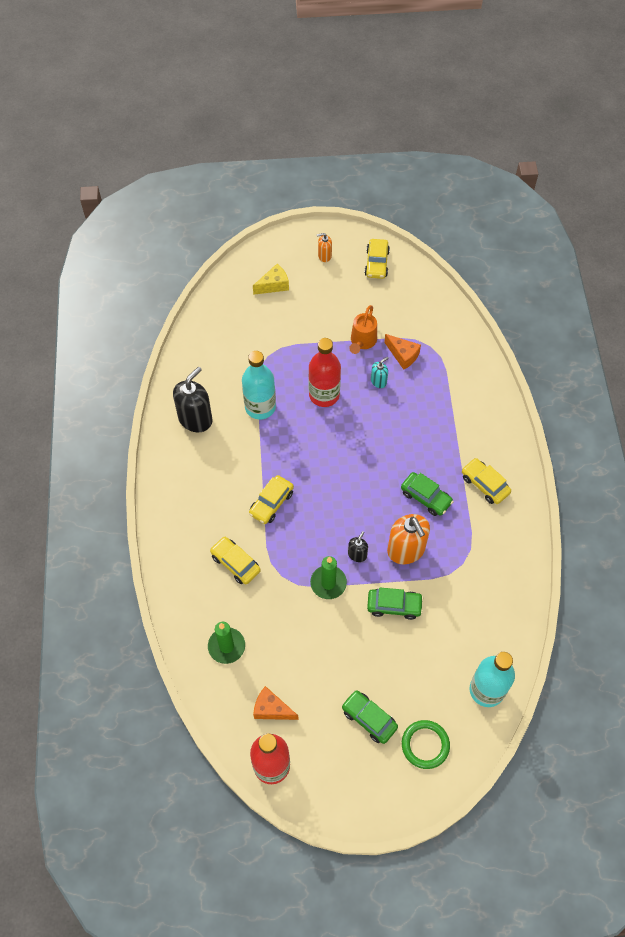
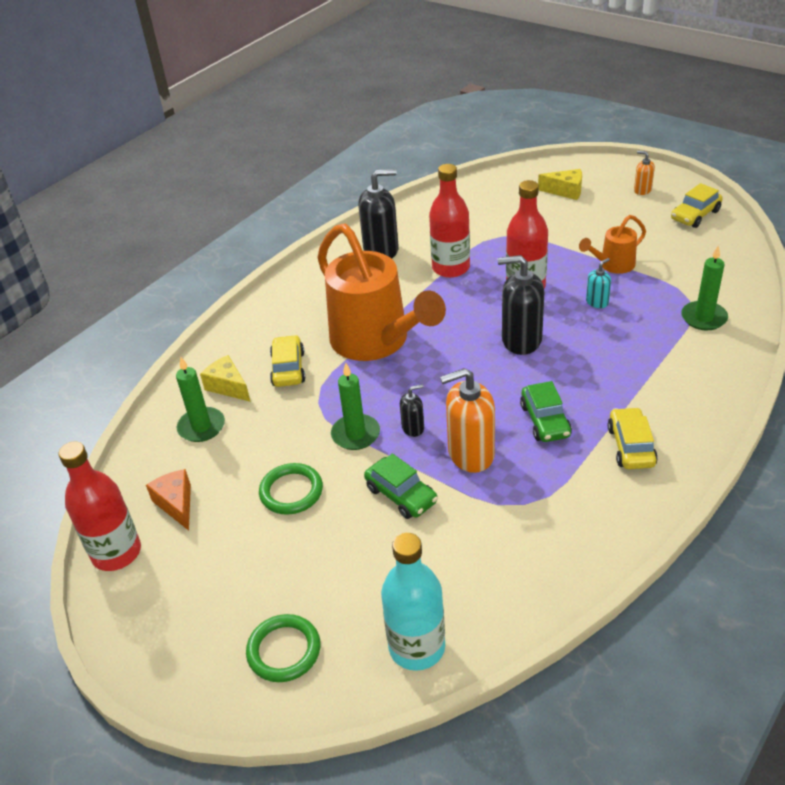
camera: 45 degrees right, 20 degrees down
turquoise bottle [242,351,276,419] -> red bottle [429,164,470,278]
yellow car [249,475,294,524] -> orange watering can [317,223,446,361]
green car [342,690,398,744] -> none
turquoise soap dispenser [371,357,389,388] -> turquoise soap dispenser turned 45 degrees counterclockwise [586,258,611,308]
orange cheese [384,334,421,370] -> none
orange soap dispenser [387,514,430,564] -> orange soap dispenser turned 60 degrees clockwise [440,368,495,473]
none -> yellow cheese [200,355,250,401]
none -> green ring [259,463,323,515]
none -> black soap dispenser [498,255,544,355]
none -> green candle [681,246,728,330]

